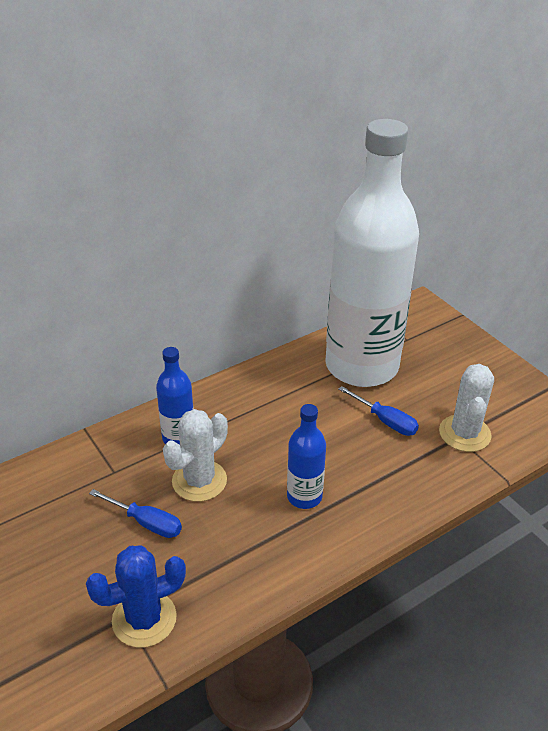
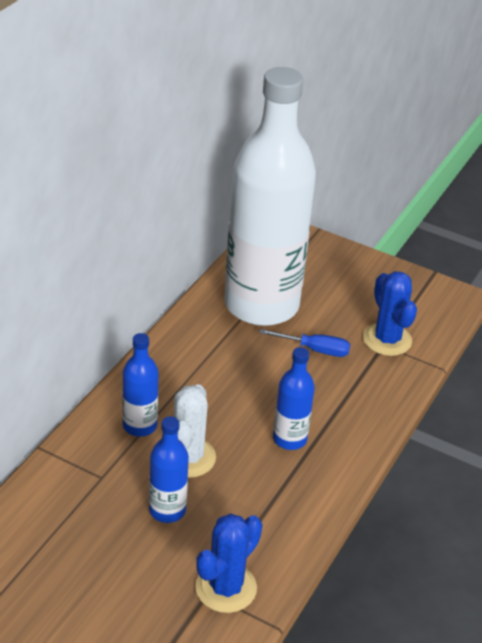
camera: 30 degrees left, 0 degrees up
blue screwdriver [89,489,182,538] -> blue bottle [149,416,189,523]
white cactus [439,364,494,452] -> blue cactus [363,271,417,356]

